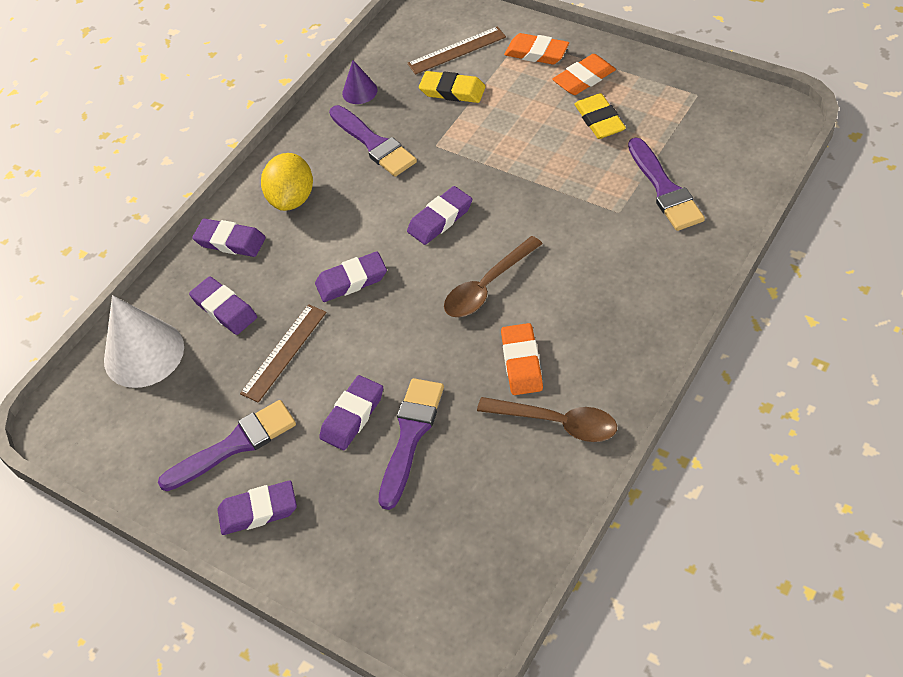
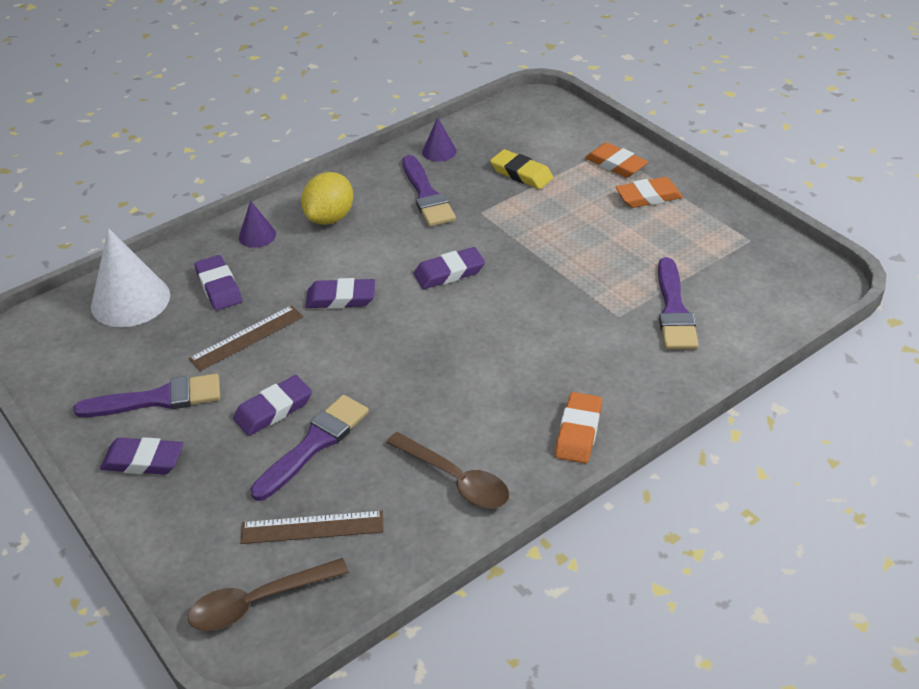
camera: 15 degrees right, 10 degrees down
purple eraser [192,219,266,257] -> purple cone [239,200,276,248]
brown ruler [407,26,506,75] -> brown ruler moved to [240,511,384,544]
brown spoon [444,236,543,317] -> brown spoon moved to [188,558,349,631]
orange eraser [501,323,543,395] -> orange eraser moved to [555,392,602,463]
yellow eraser [575,93,626,139] -> none

